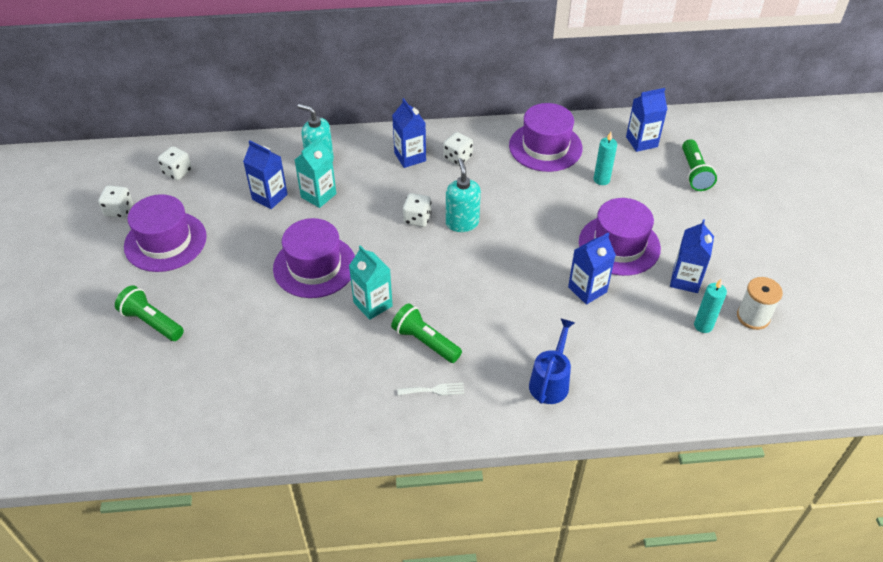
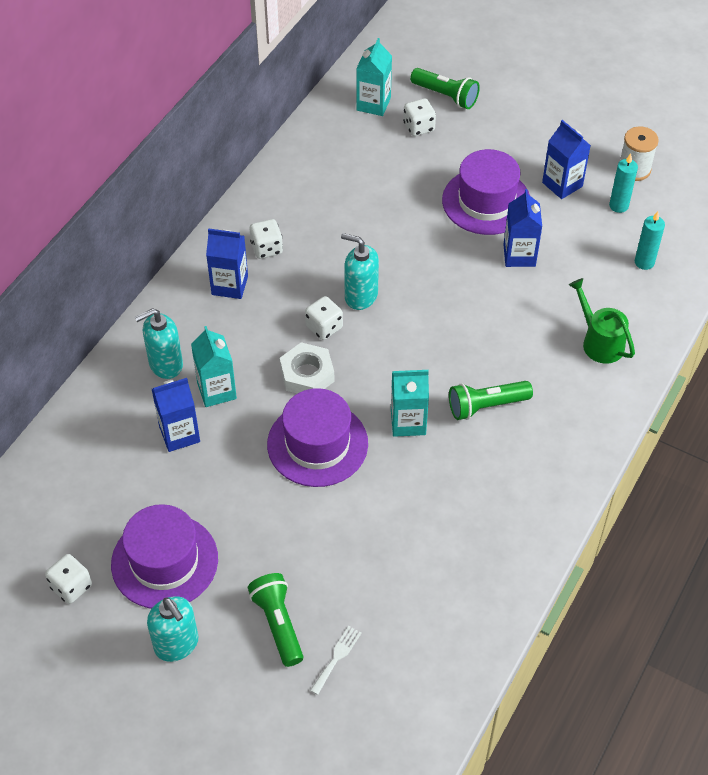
camera: 55 degrees left, 5 degrees up
green flashlight [115,285,184,341] -> green flashlight turned 90 degrees clockwise [248,573,303,667]
white dice [158,146,192,180] -> white dice moved to [403,98,436,136]
white fork [397,383,464,395] -> white fork moved to [310,626,361,695]
purple hat [509,103,583,172] -> none
blue watering can [529,319,575,404] -> green watering can [569,278,635,364]
turquoise candle [594,132,617,185] -> turquoise candle moved to [635,211,665,270]
blue carton [626,88,667,152] -> turquoise carton [356,38,392,116]
none -> turquoise soap dispenser [147,596,199,662]
none -> white nut [280,342,335,394]

